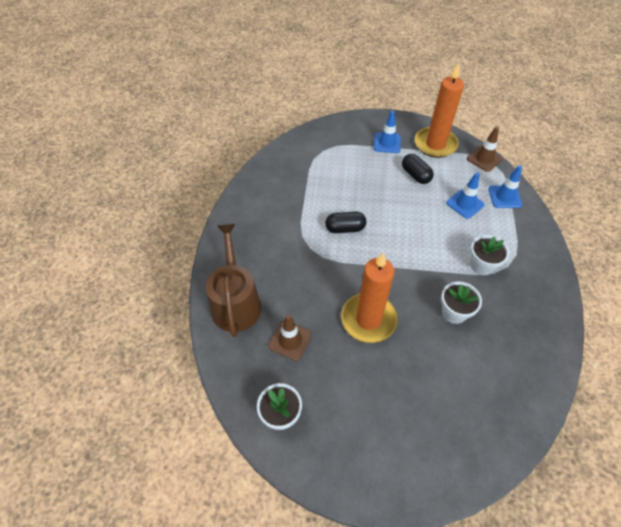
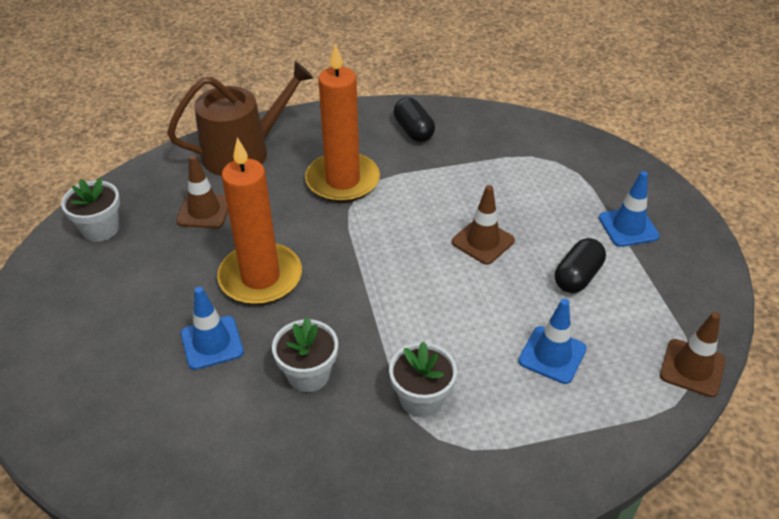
camera: 70 degrees right, 10 degrees down
black capsule [325,212,366,233] -> black capsule moved to [394,97,435,142]
orange candle [415,63,464,158] -> orange candle moved to [305,43,380,203]
blue traffic cone [488,165,522,208] -> blue traffic cone moved to [181,287,244,370]
none -> brown traffic cone [452,185,515,265]

